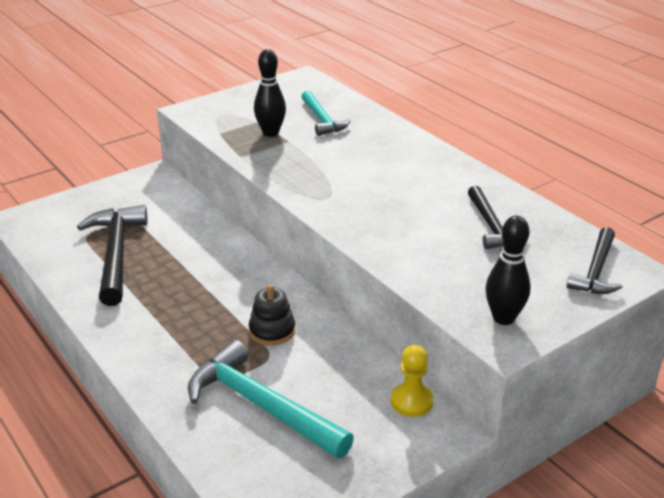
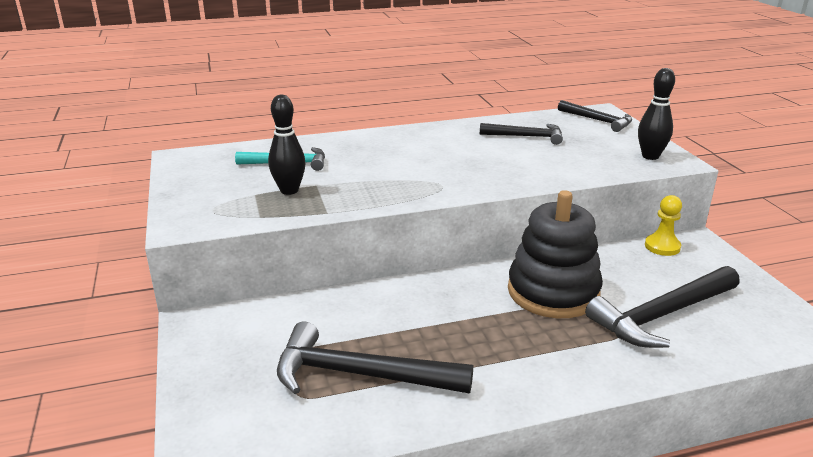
camera: 70 degrees left, 5 degrees down
turquoise hammer [188,340,354,459] -> black hammer [585,266,740,348]
black stacking toy [249,284,295,346] -> black stacking toy [508,190,603,318], size x2.01

